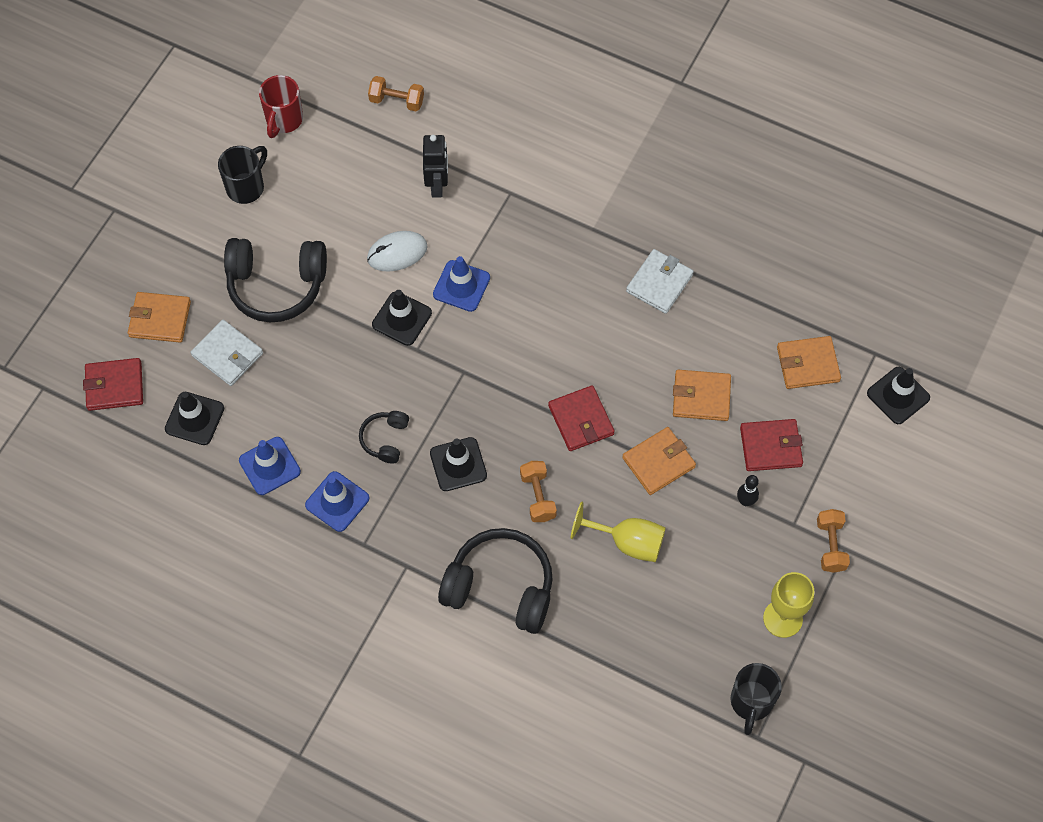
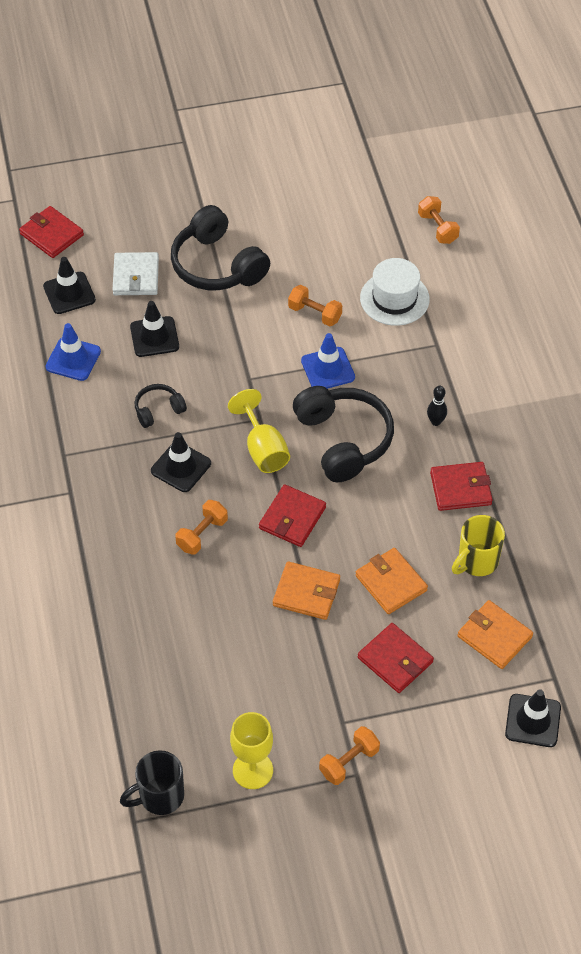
camera: 50 degrees right, 10 degrees down
orange wallet [128,292,191,343] -> none
black mug [218,146,267,204] -> none
red mug [259,75,303,138] -> none
blue traffic cone [305,471,369,532] -> none
white mouse [367,231,428,272] -> orange dumbbell [288,285,342,327]
black traffic cone [372,290,432,346] -> black traffic cone moved to [130,301,179,357]
black robot [423,135,448,198] -> white hat [360,258,430,326]
black headphones [438,528,553,634] -> black headphones moved to [293,386,394,482]
yellow goblet [570,501,666,562] -> yellow goblet moved to [228,389,290,473]
white wallet [626,249,694,314] -> red wallet [430,462,493,511]
black bowling pin [737,475,759,506] -> black bowling pin moved to [427,386,447,426]
none -> yellow mug [452,515,505,576]

